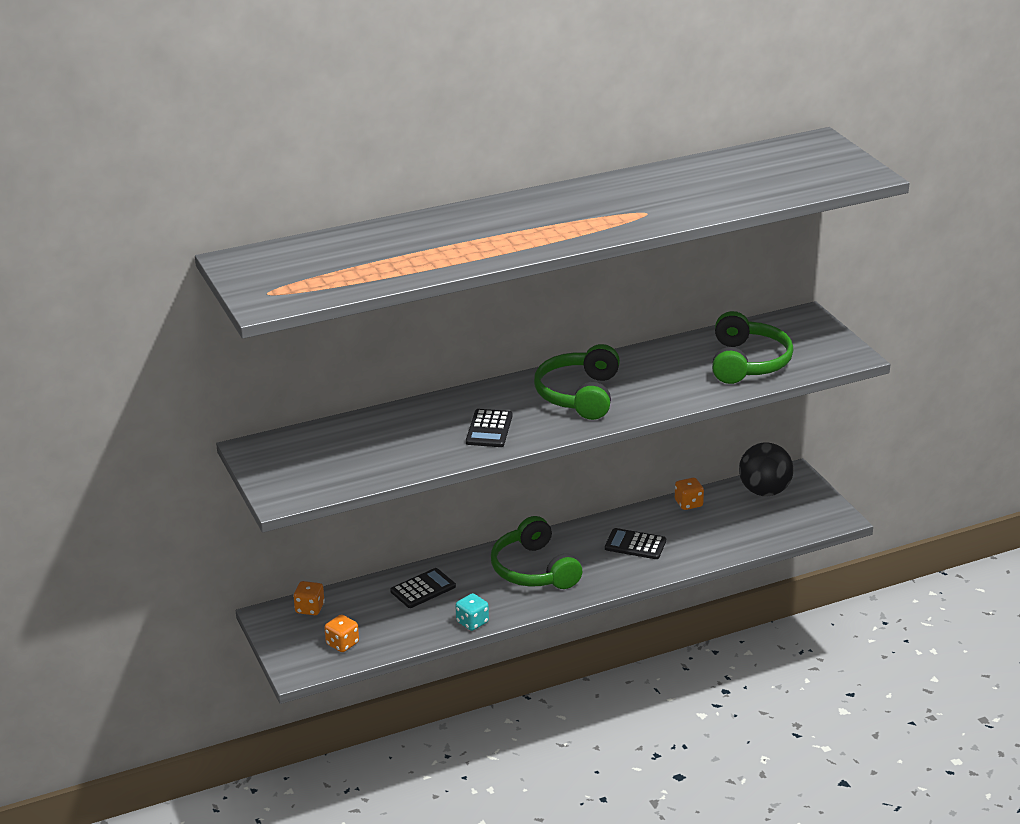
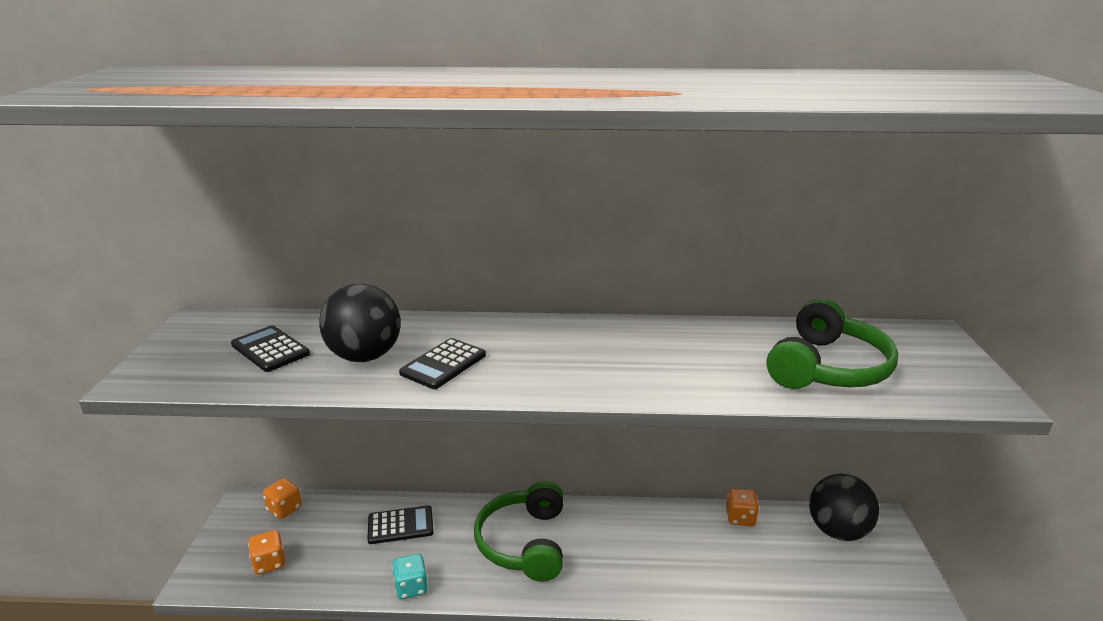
camera: 25 degrees right, 5 degrees down
green headphones [534,344,620,420] -> none
black calculator [605,528,666,559] -> black calculator moved to [231,325,310,372]
none -> black ball [319,284,401,362]

